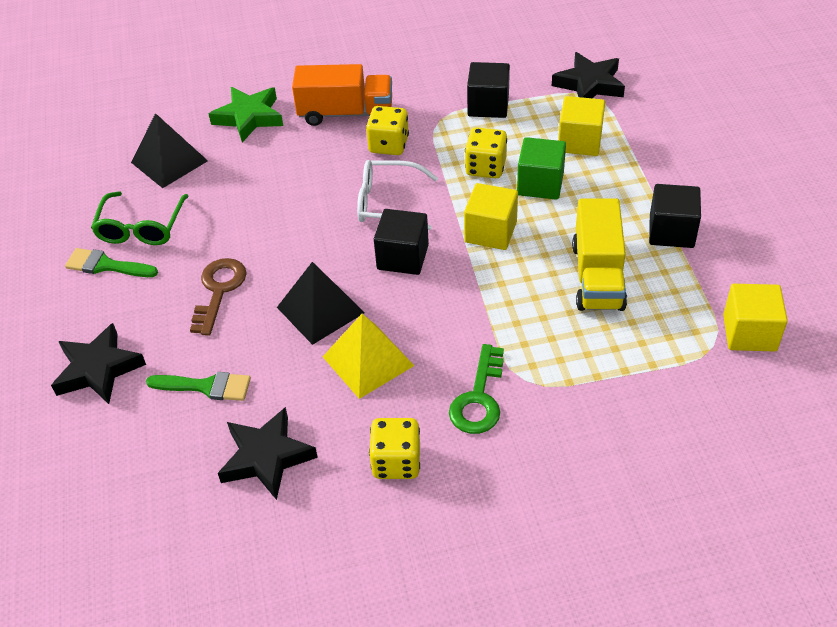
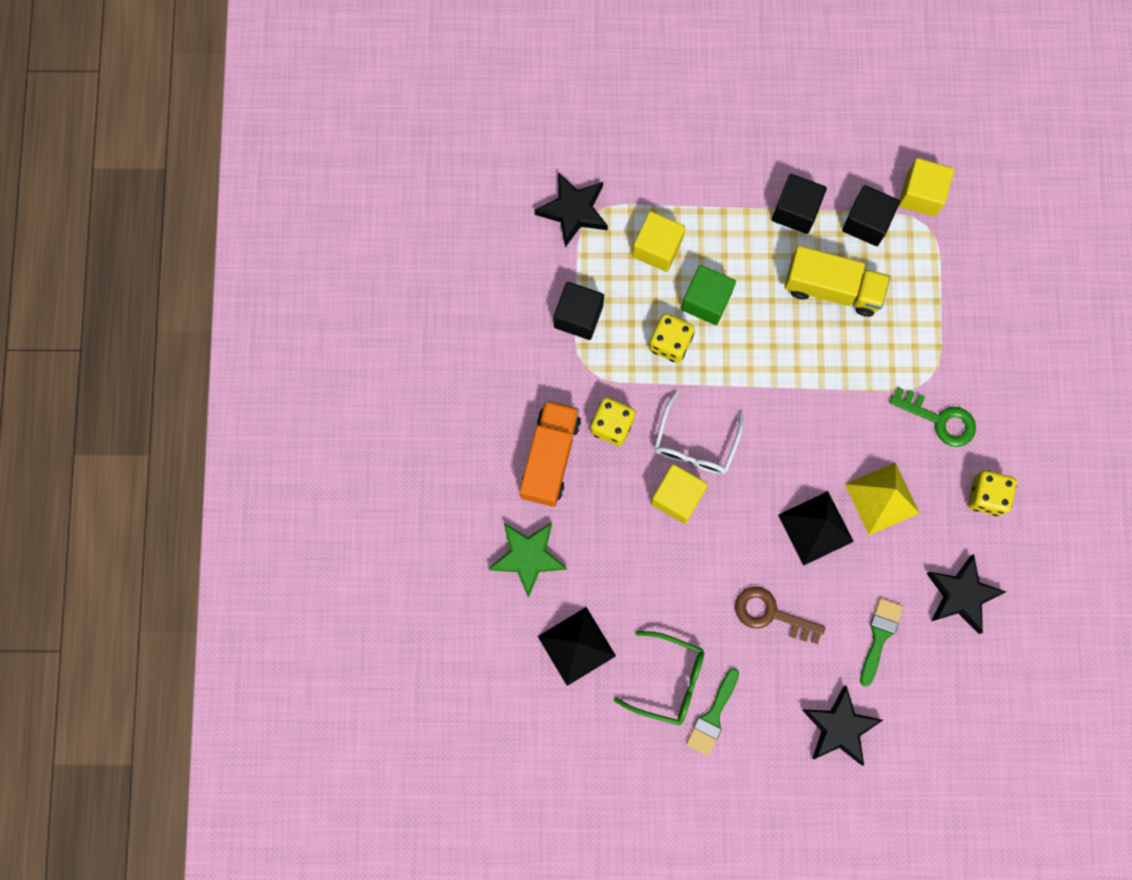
camera: 80 degrees left, 30 degrees up
black cube [374,209,429,275] -> black cube moved to [842,185,900,246]
yellow cube [464,183,518,250] -> yellow cube moved to [650,464,708,524]

